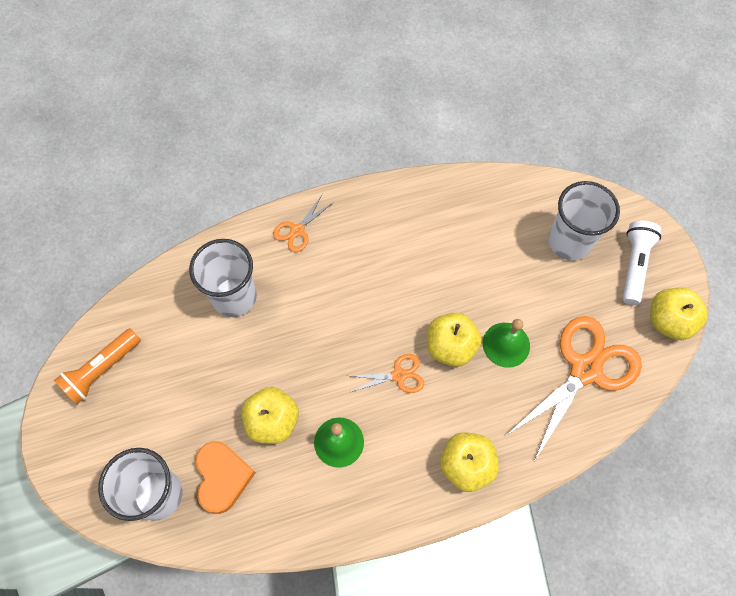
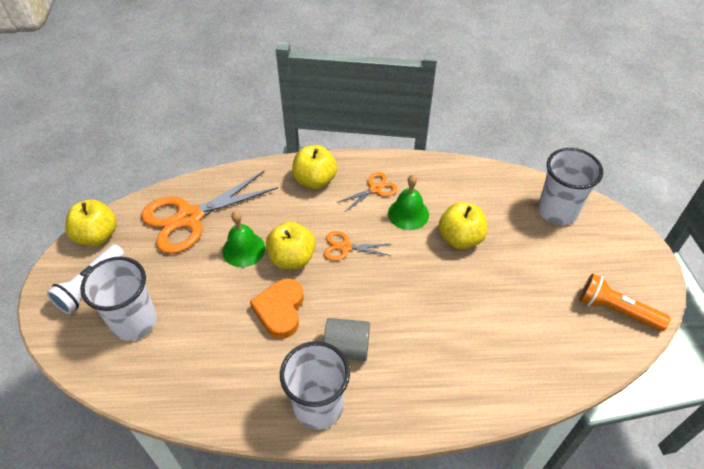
camera: 165 degrees left, 15 degrees down
orange flashlight [54,328,141,405] -> orange flashlight turned 120 degrees counterclockwise [579,273,671,331]
white cup [189,239,257,317] -> white cup moved to [280,341,350,430]
orange heart [195,441,256,514] -> orange heart moved to [250,278,304,339]
orange scissors [273,194,334,252] -> orange scissors moved to [336,172,398,212]
none -> grey cylinder [324,318,370,361]

